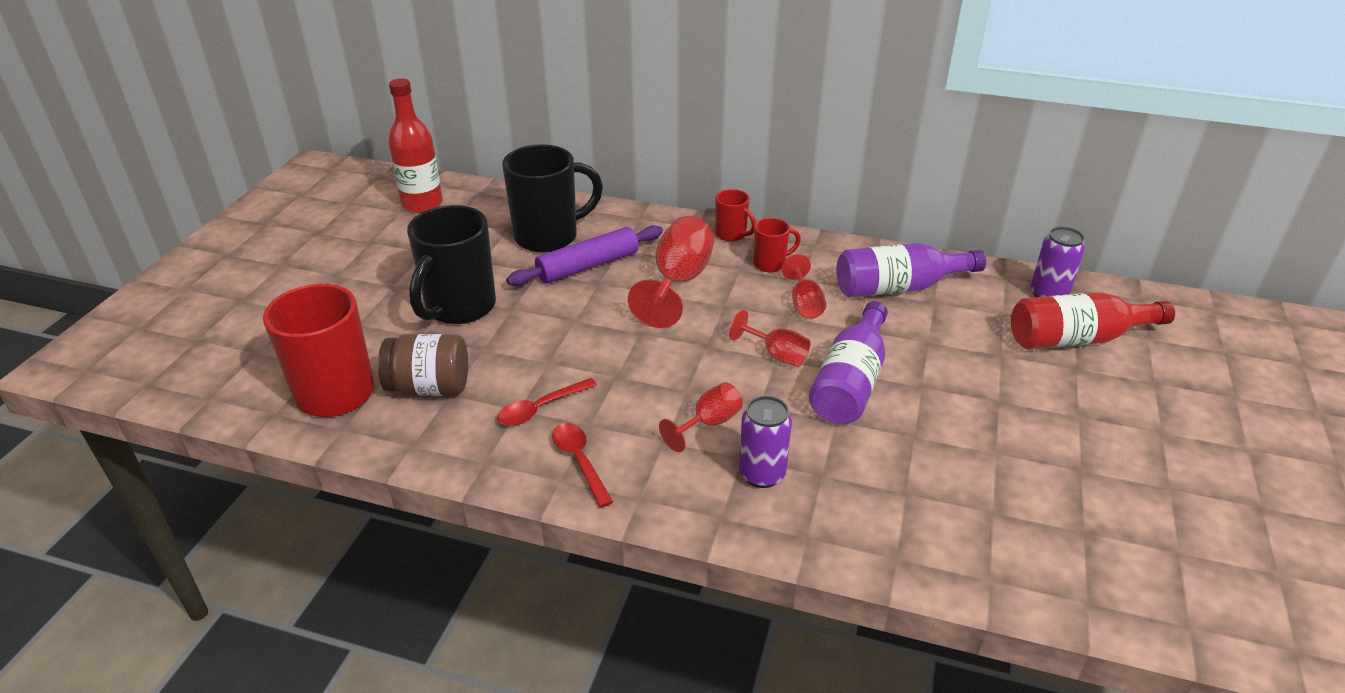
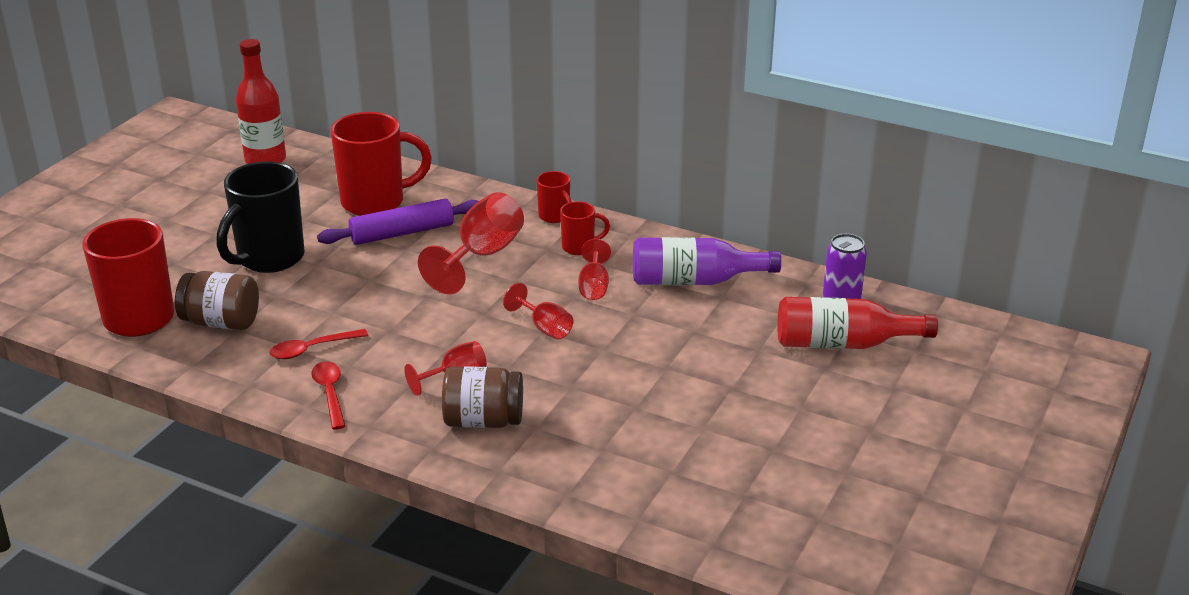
camera: 10 degrees right, 5 degrees down
black mug [502,144,603,253] -> red mug [331,112,432,216]
purple can [739,396,792,488] -> brown jar [442,366,523,428]
purple bottle [809,301,888,424] -> none

